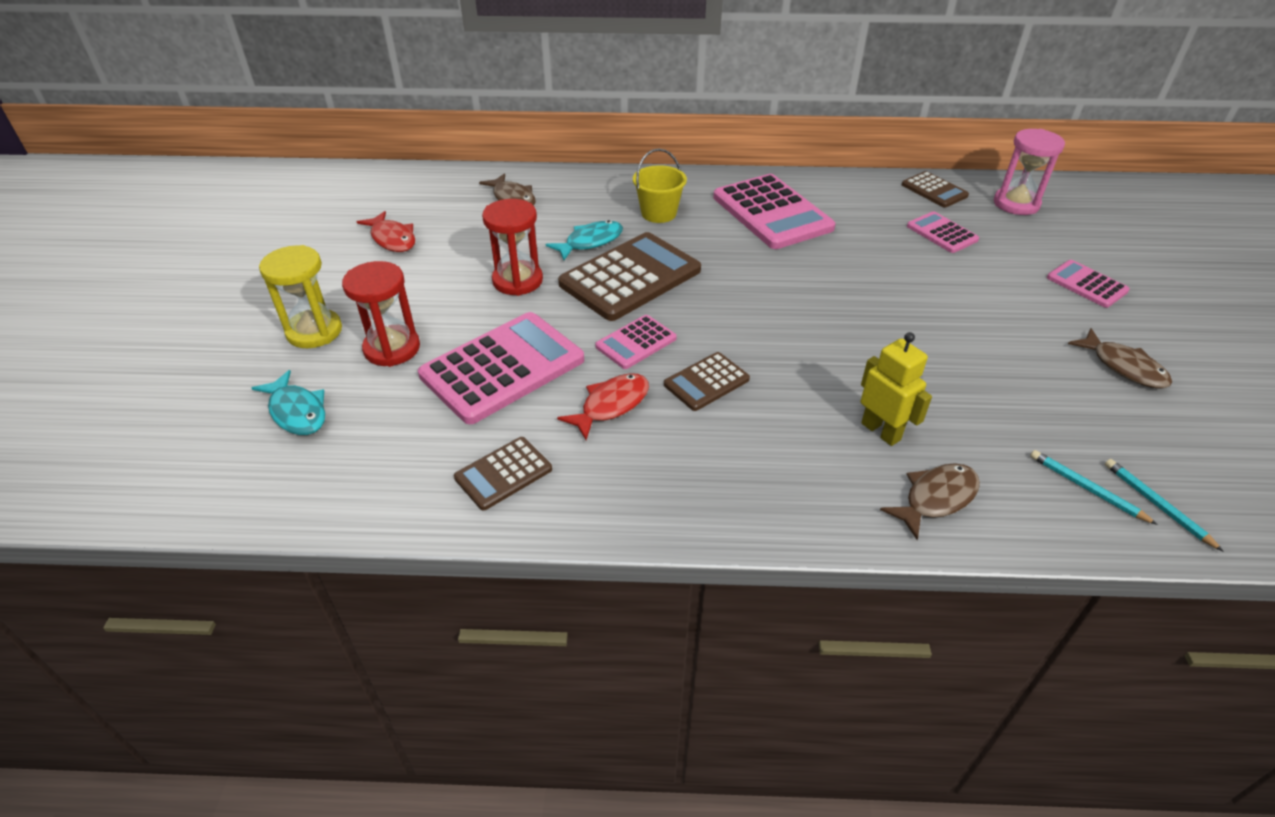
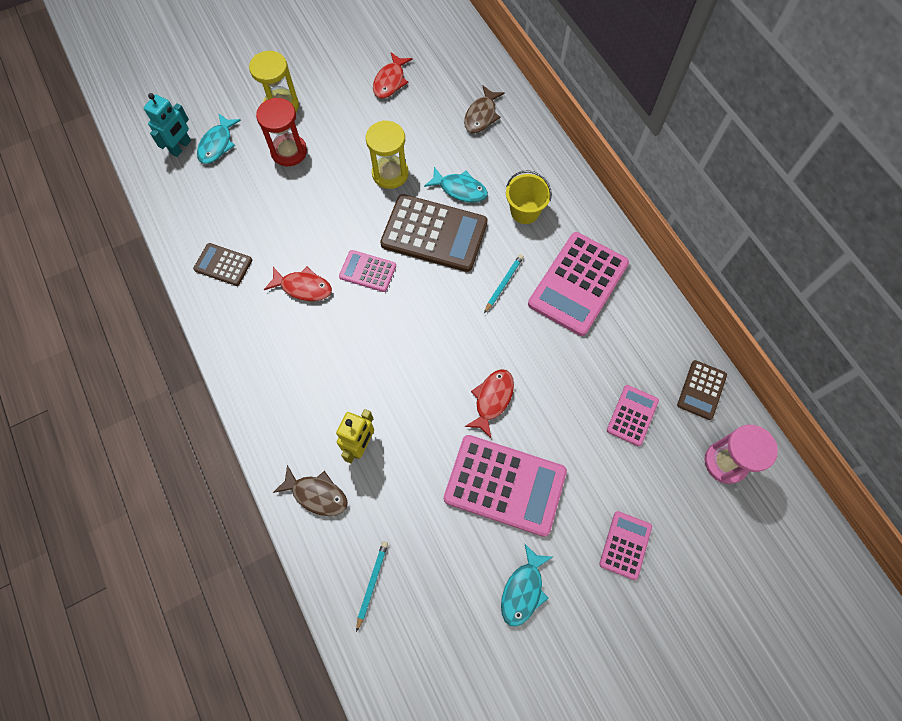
camera: 60 degrees right, 25 degrees up
pink calculator [418,312,584,424] -> pink calculator moved to [444,435,567,537]
red hourglass [482,199,543,296] -> yellow hourglass [366,120,409,189]
brown calculator [664,352,750,411] -> none
brown fish [1068,328,1172,389] -> turquoise fish [501,543,552,627]
turquoise pencil [1105,459,1224,552] -> turquoise pencil moved to [484,254,524,313]
none -> turquoise robot [144,93,191,157]
none -> red fish [465,369,514,438]

